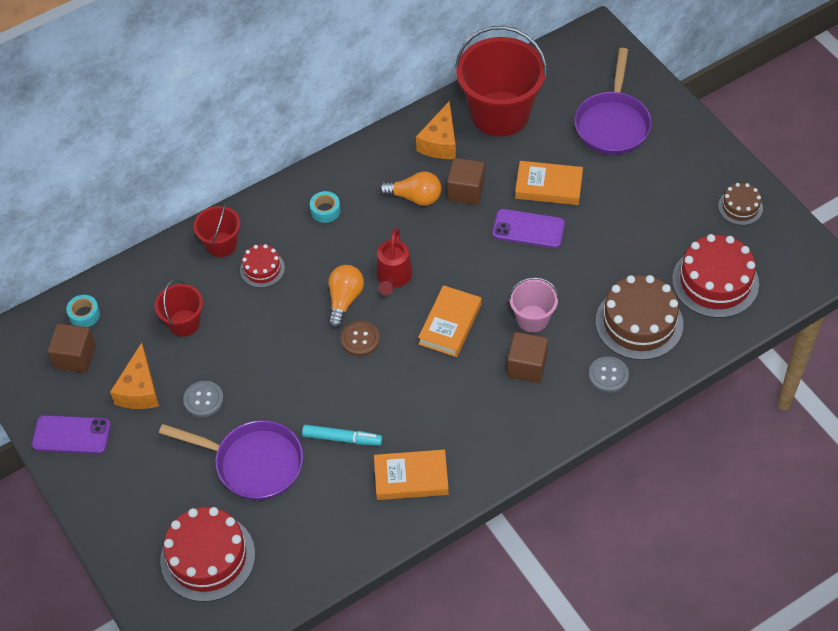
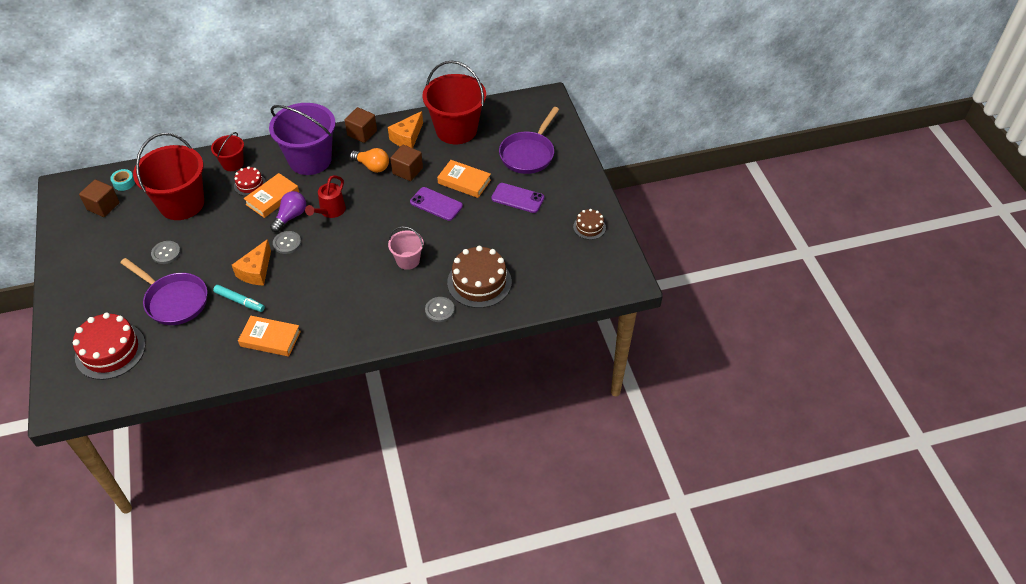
camera: 15 degrees right, 5 degrees down
purple phone [32,415,111,454] -> purple phone moved to [491,183,544,213]
orange cheese [110,343,159,409] -> orange cheese moved to [232,239,271,285]
red bucket [155,279,203,337] -> red bucket [133,133,204,220], size x1.99
turquoise tape [310,191,340,223] -> purple bucket [269,103,336,175]
orange light bulb [328,265,364,329] -> purple light bulb [270,191,306,232]
brown button [341,321,380,356] -> grey button [273,231,301,254]
orange book [418,285,481,357] -> orange book moved to [244,173,299,218]
brown cube [507,332,548,383] -> brown cube moved to [345,107,377,143]
red cake [672,234,759,318] -> none

